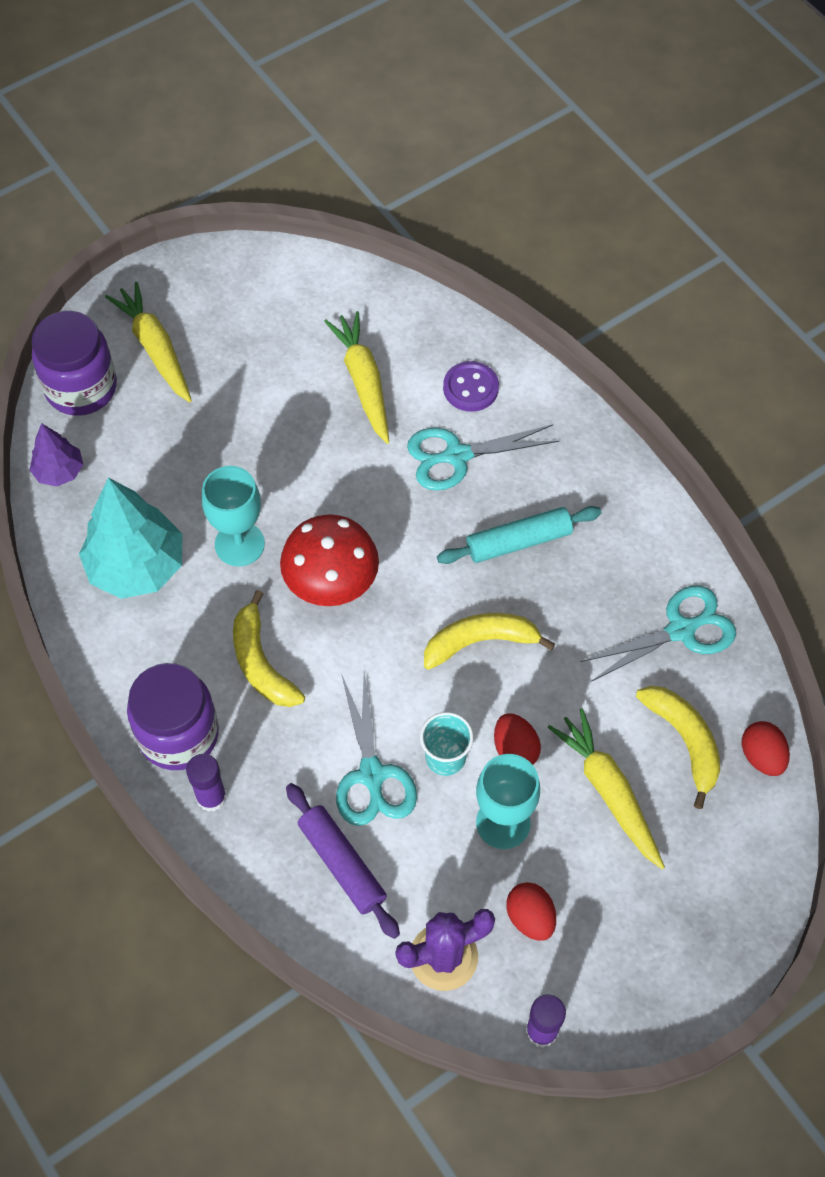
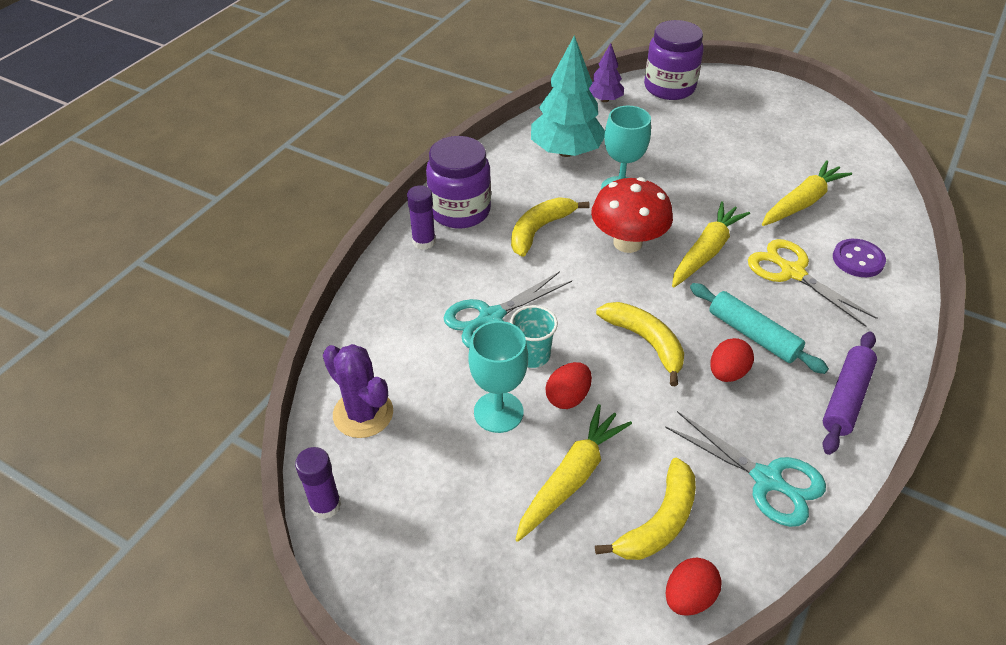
camera: 65 degrees right, 15 degrees down
yellow carrot [105,282,192,403] -> yellow carrot moved to [672,201,750,287]
purple rolling pin [286,783,400,939] -> purple rolling pin moved to [822,332,877,455]
turquoise scissors [407,425,559,491] -> yellow scissors [748,239,877,327]
red egg [506,882,556,941] -> red egg moved to [710,338,754,382]

